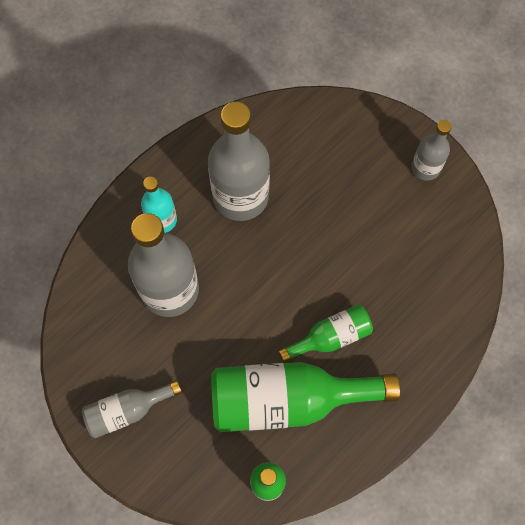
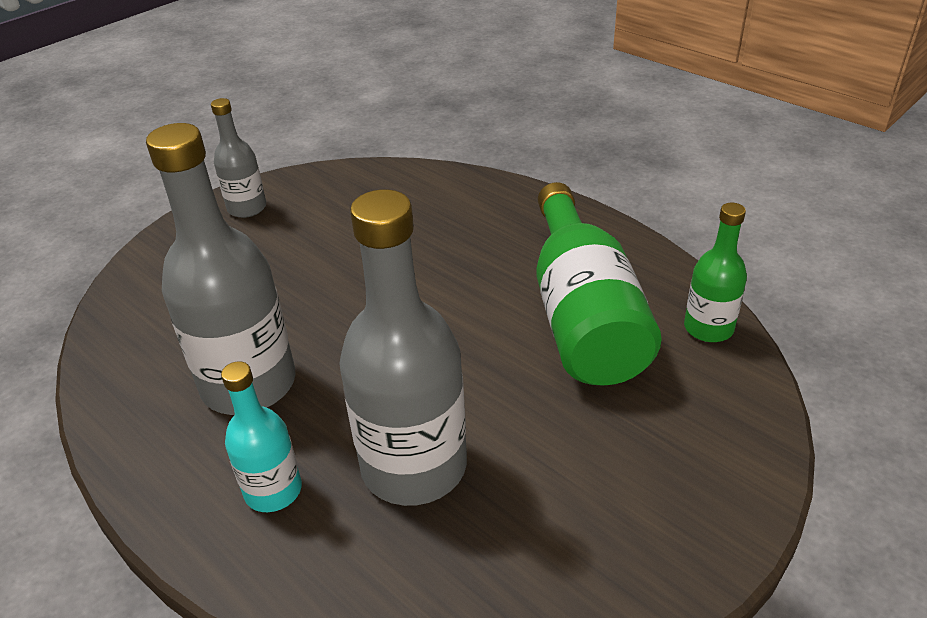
camera: 90 degrees left, 30 degrees down
grey bottle [82,380,182,438] -> none
green bottle [278,305,373,363] -> none

